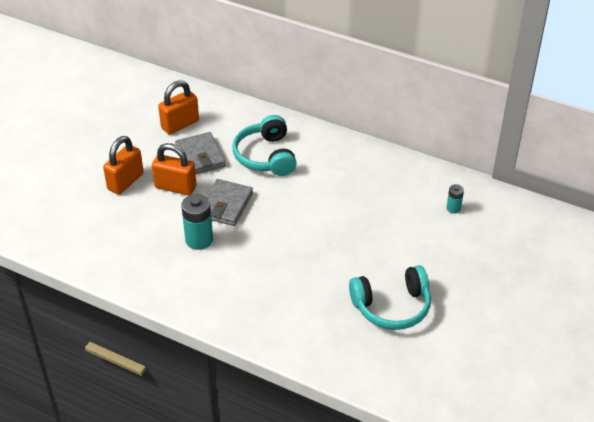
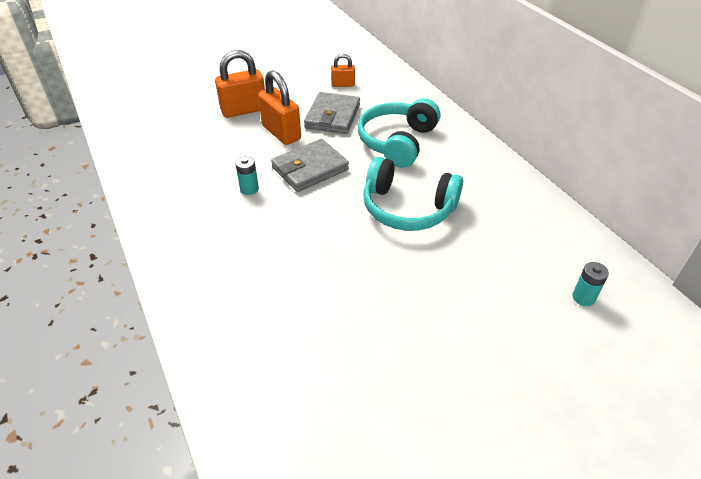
camera: 35 degrees right, 0 degrees up
orange padlock [158,80,199,134] -> orange padlock [331,54,355,87], size x0.55
turquoise battery [181,194,213,250] -> turquoise battery [235,156,259,195], size x0.54
turquoise headphones [349,265,431,330] -> turquoise headphones moved to [363,157,463,231]

